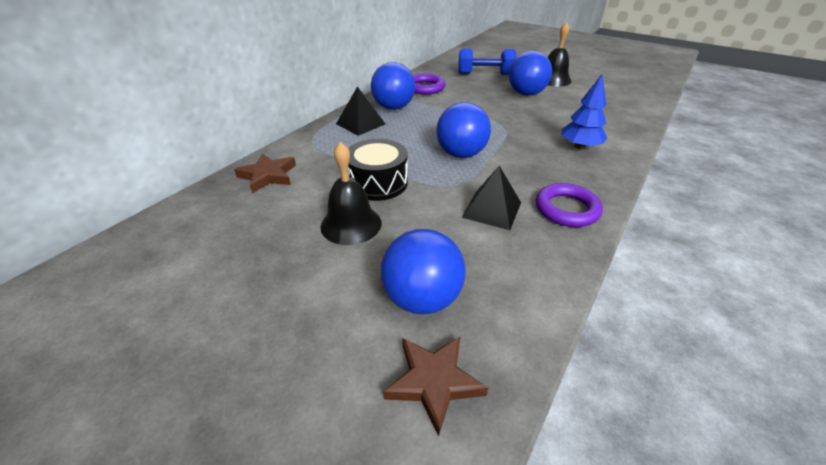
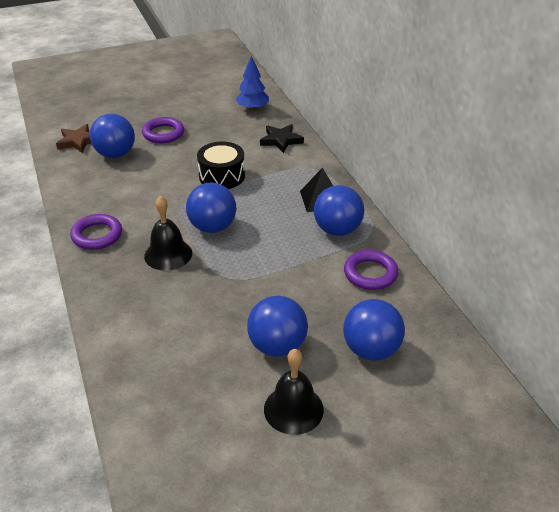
camera: 125 degrees right, 0 degrees up
brown star [234,153,296,193] -> black star [260,124,304,153]
black bell [320,142,381,245] -> black bell moved to [144,196,192,271]
blue dumbbell [458,49,516,75] -> blue ball [343,299,405,361]
black pyramid [462,166,521,230] -> none
blue tree [562,74,607,149] -> blue tree moved to [236,56,269,110]
none -> purple ring [142,117,184,143]

